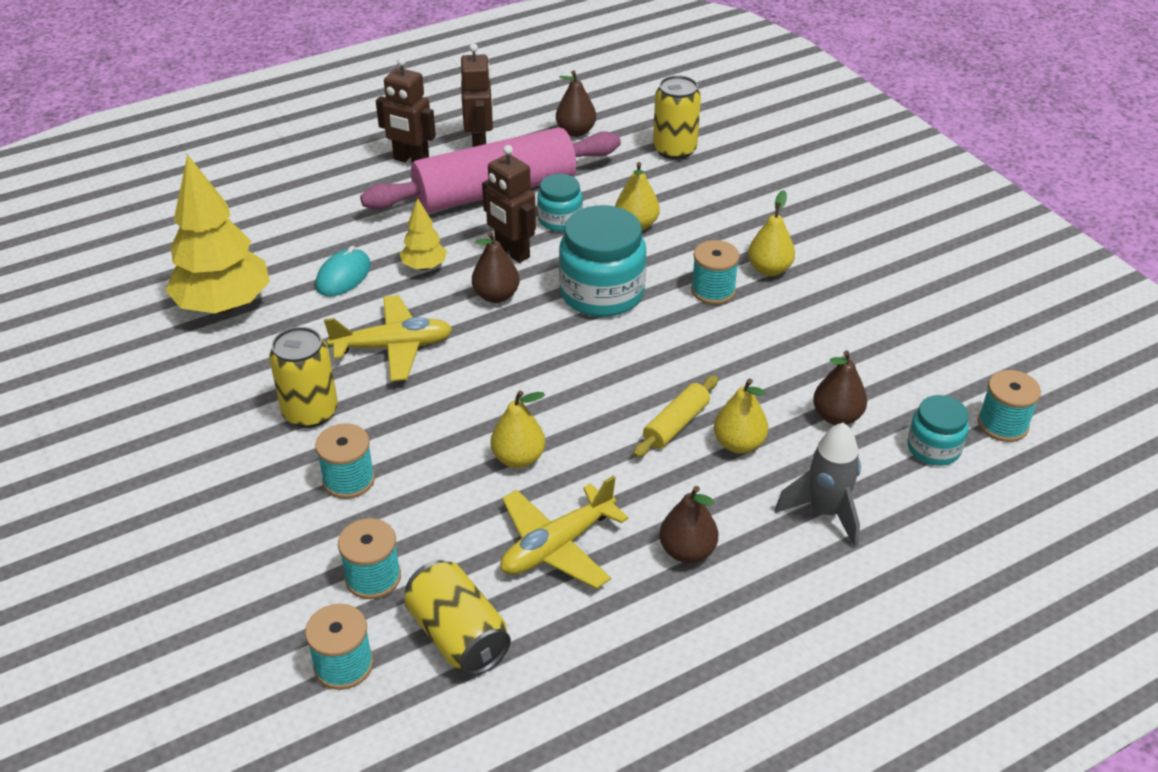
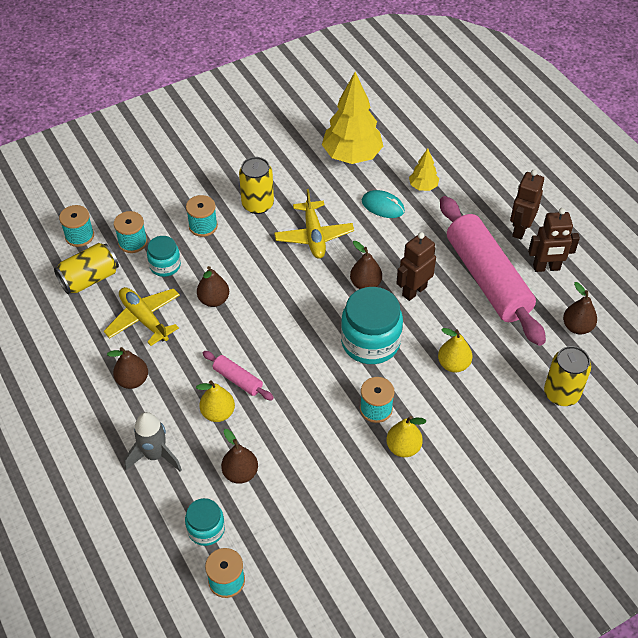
camera: 90 degrees right, 10 degrees up
yellow tree [400,198,447,270] -> yellow tree moved to [409,148,439,191]
yellow pear [491,390,545,468] -> brown pear [197,266,229,307]
turquoise jar [537,174,583,232] -> turquoise jar moved to [147,236,181,277]
yellow rolling pin [633,375,718,458] -> pink rolling pin [203,351,274,401]

